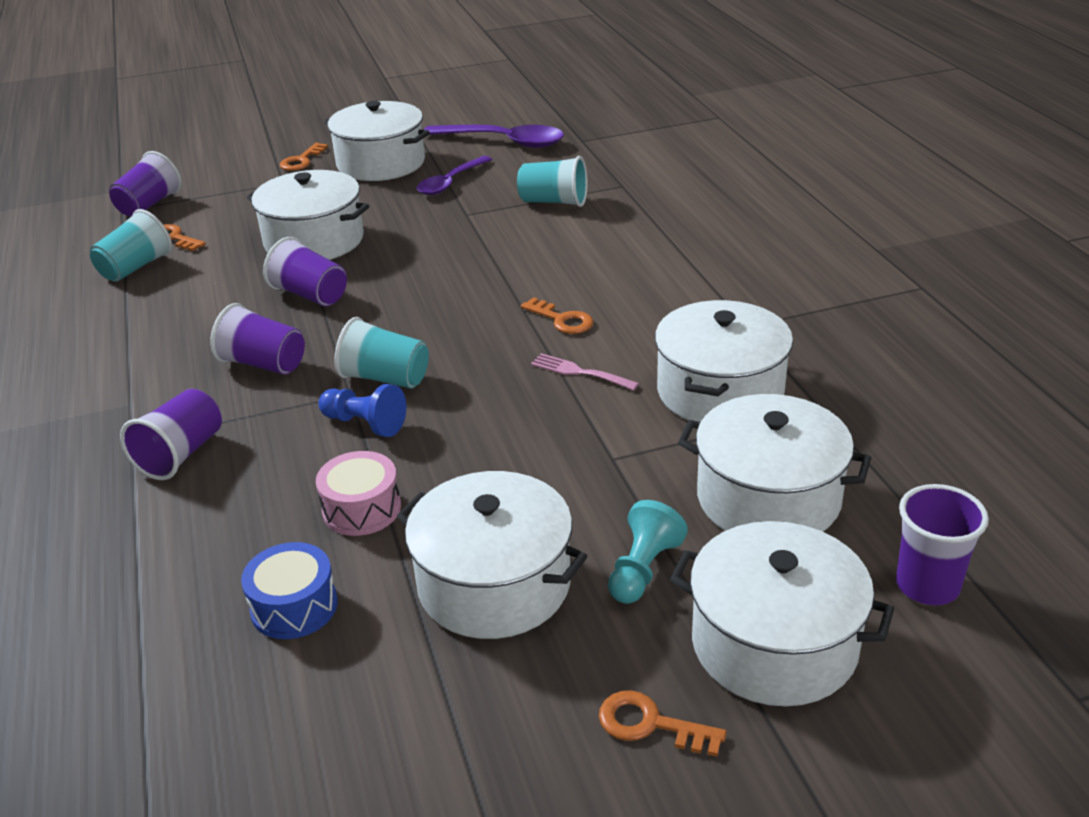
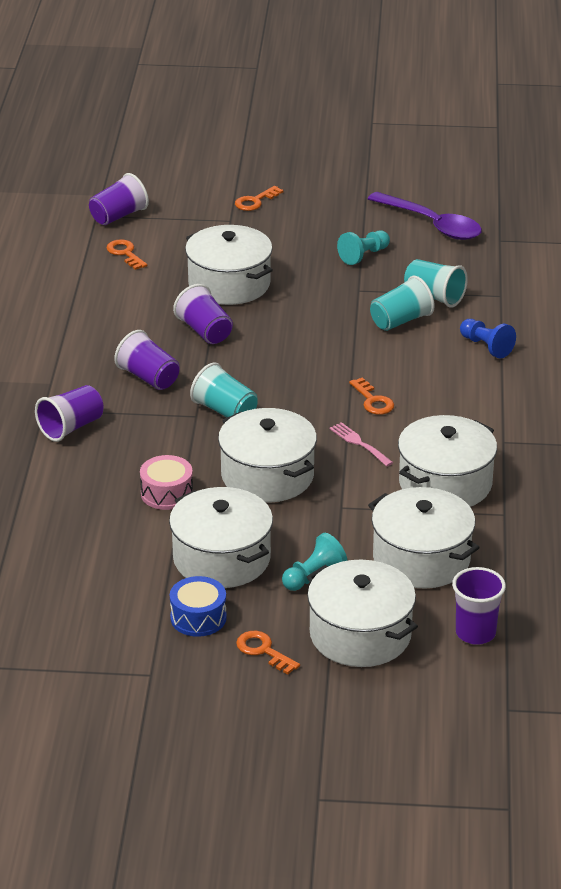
camera: 20 degrees right, 0 degrees up
turquoise cup [90,209,172,282] -> turquoise cup moved to [370,276,435,331]
blue drum [241,542,338,639] -> blue drum moved to [170,576,227,637]
blue pawn [318,384,406,437] -> blue pawn moved to [460,319,516,358]
white pot [324,101,430,181] -> white pot moved to [218,408,317,503]
purple spoon [417,156,492,195] -> turquoise pawn [337,230,390,265]

